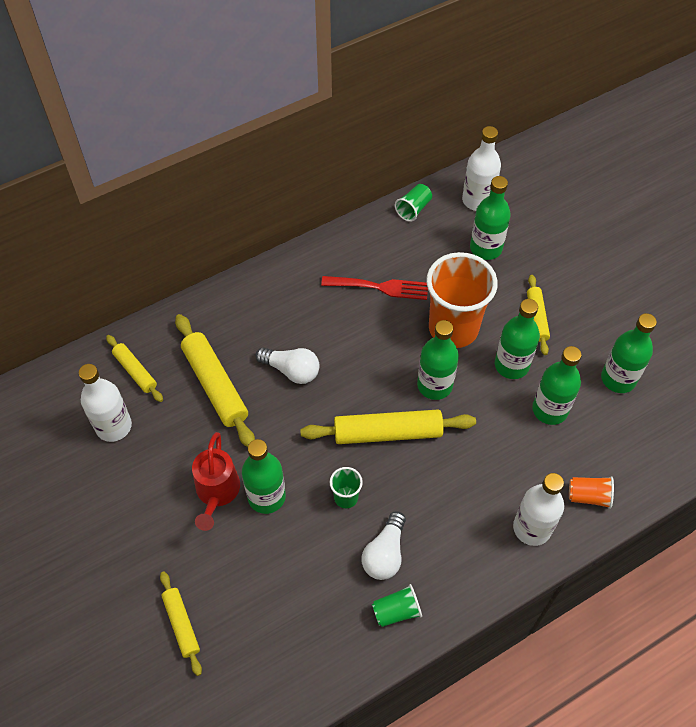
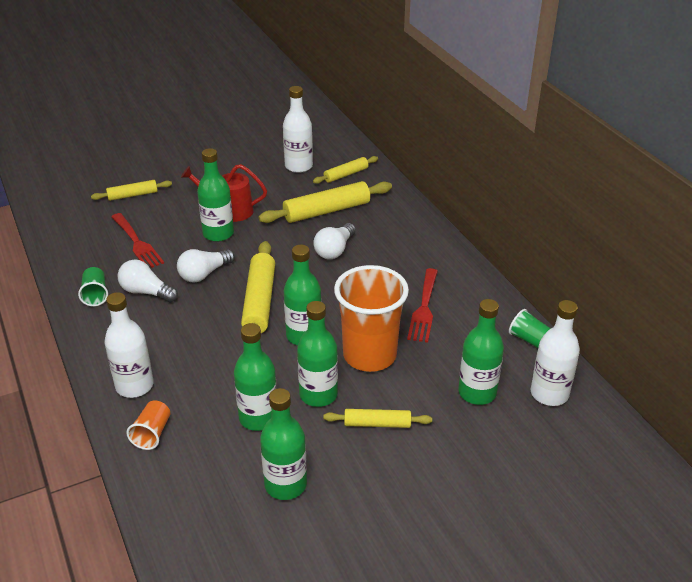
camera: 95 degrees right, 20 degrees down
green cup [330,467,363,508] -> white light bulb [177,249,235,282]
none -> red fork [111,213,164,268]

